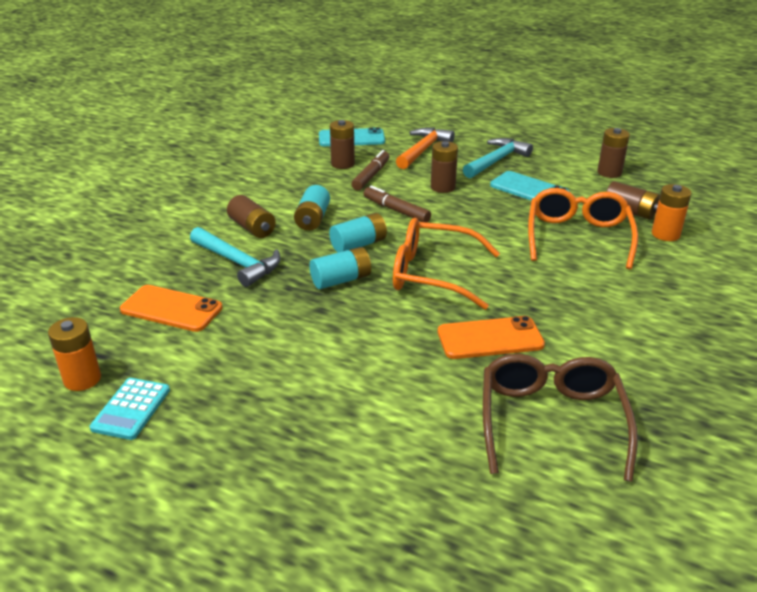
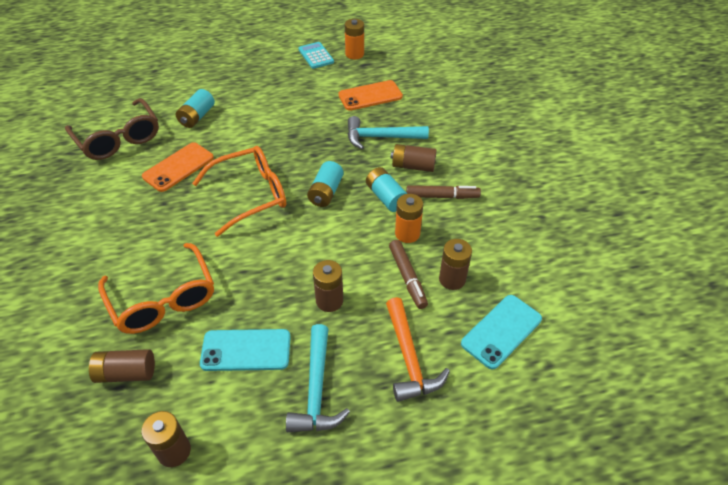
camera: 140 degrees right, 15 degrees up
turquoise battery [310,247,371,289] -> turquoise battery moved to [176,89,215,128]
brown marker [363,186,431,222] -> brown marker moved to [406,185,481,199]
orange battery [652,184,692,241] -> orange battery moved to [395,194,423,243]

